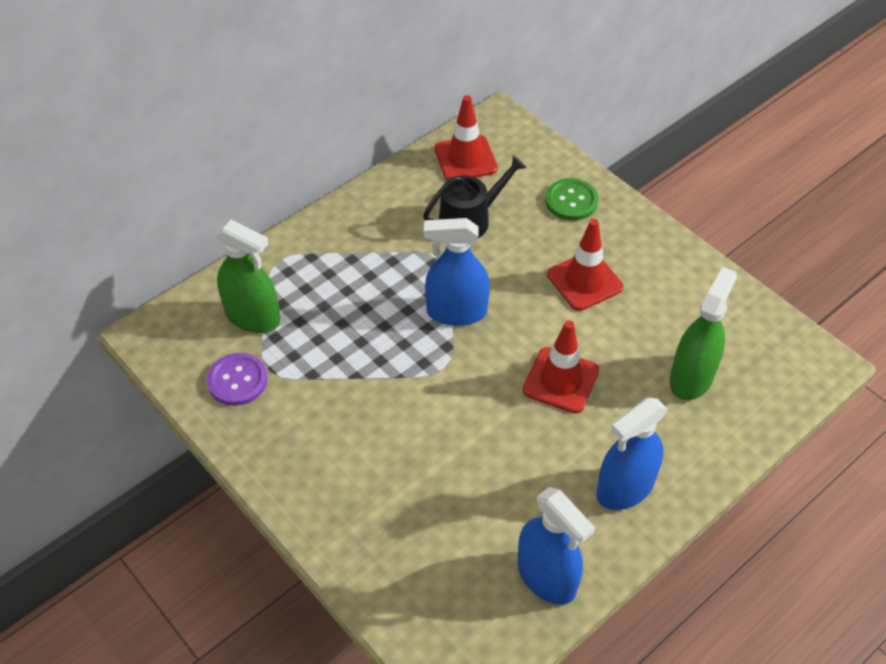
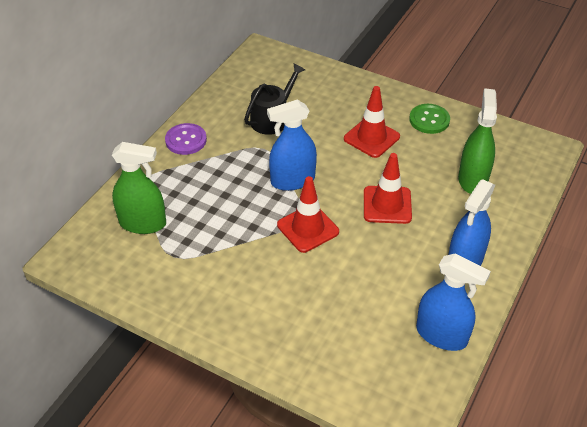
camera: 20 degrees left, 5 degrees down
purple button [207,353,267,406] -> purple button moved to [165,123,207,155]
red traffic cone [435,95,498,181] -> red traffic cone moved to [277,176,339,253]
green button [545,178,599,221] -> green button moved to [409,104,450,134]

